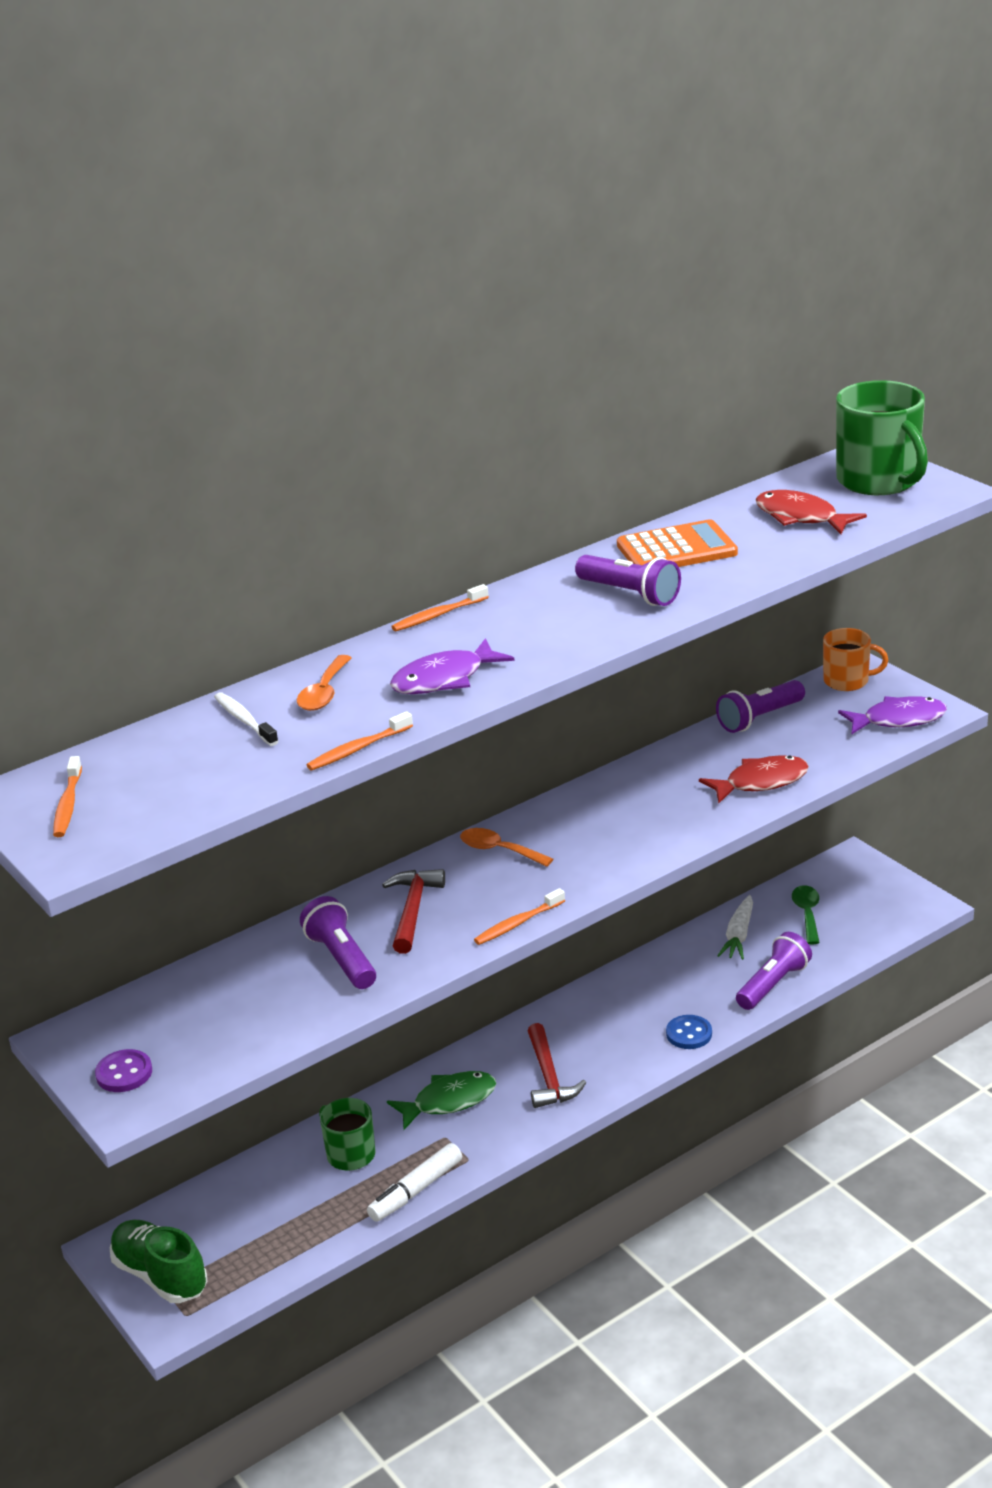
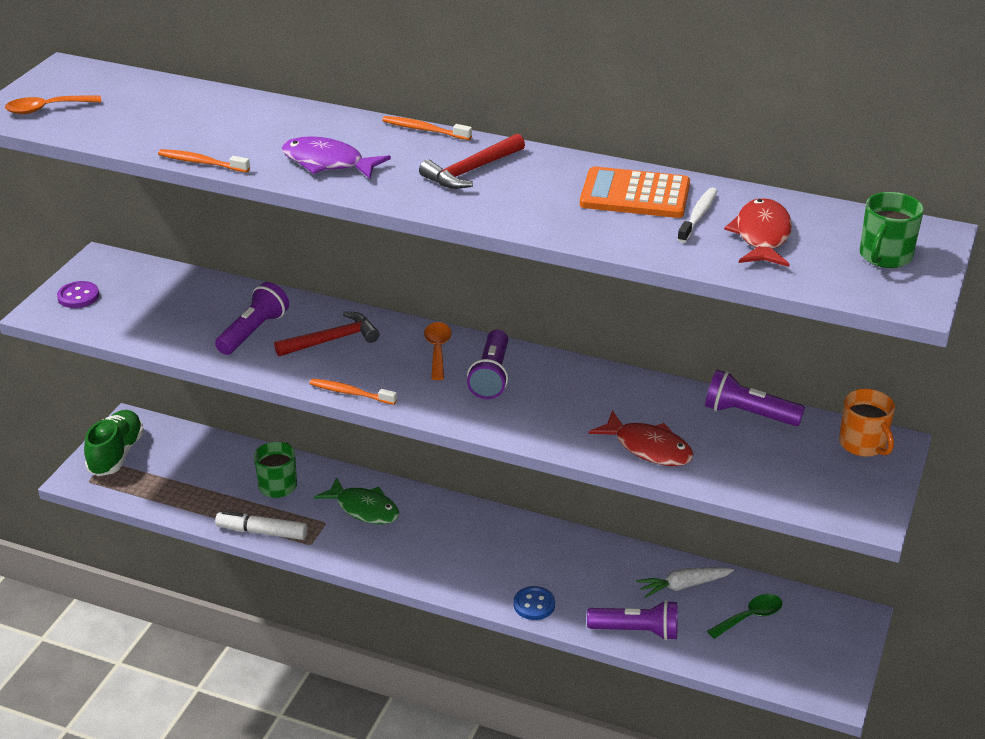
camera: 55 degrees right, 5 degrees up
orange toothbrush [53,756,82,837] -> none
white toothbrush [214,692,278,746] -> white toothbrush moved to [677,188,717,243]
orange spoon [297,655,352,711] -> orange spoon moved to [5,95,101,114]
red hammer [528,1023,587,1108] -> red hammer moved to [419,133,525,189]
purple flashlight [575,555,681,606] -> purple flashlight moved to [467,329,508,399]
orange calculator [617,519,738,567] -> orange calculator turned 150 degrees clockwise [580,166,690,218]
green mug [836,380,928,495] -> green mug [860,192,924,268], size x0.59
purple fish [838,696,947,734] -> none

